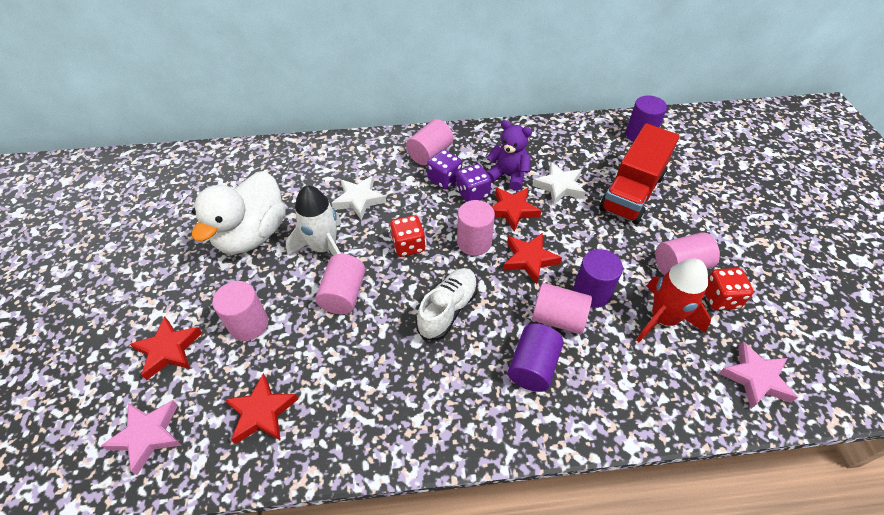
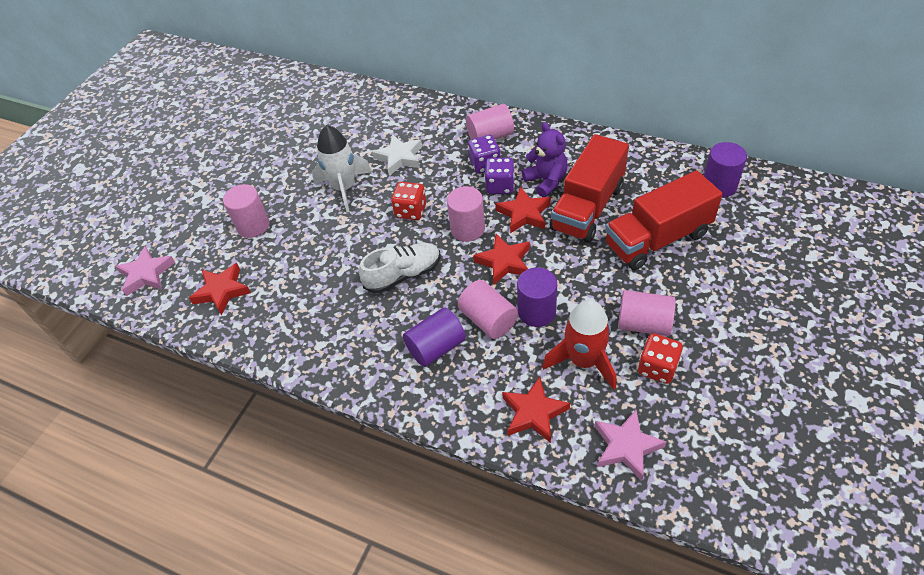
camera: 35 degrees right, 0 degrees up
red star [130,316,202,380] -> red star moved to [502,377,570,443]
white duck [192,171,285,254] -> none
pink cylinder [315,254,365,314] -> none
white star [532,162,586,205] -> red truck [550,134,629,243]

